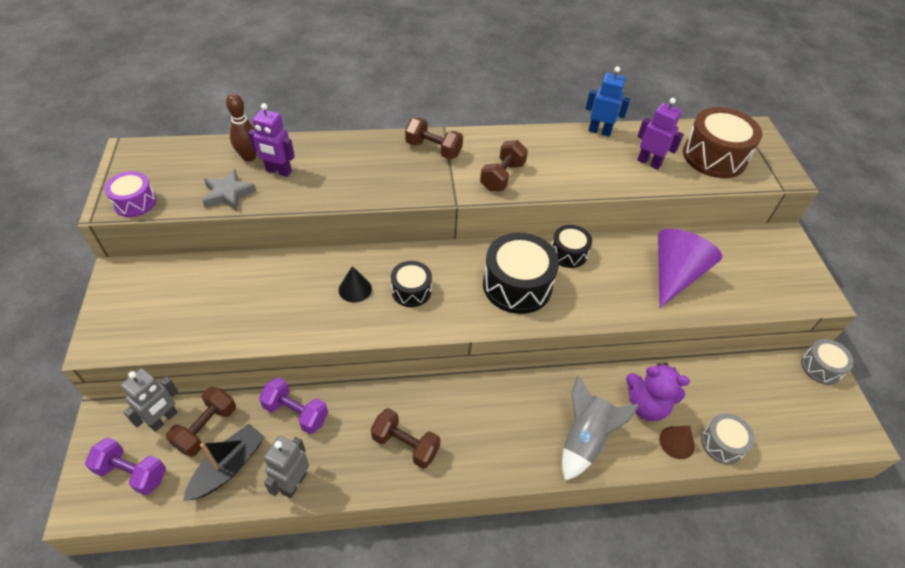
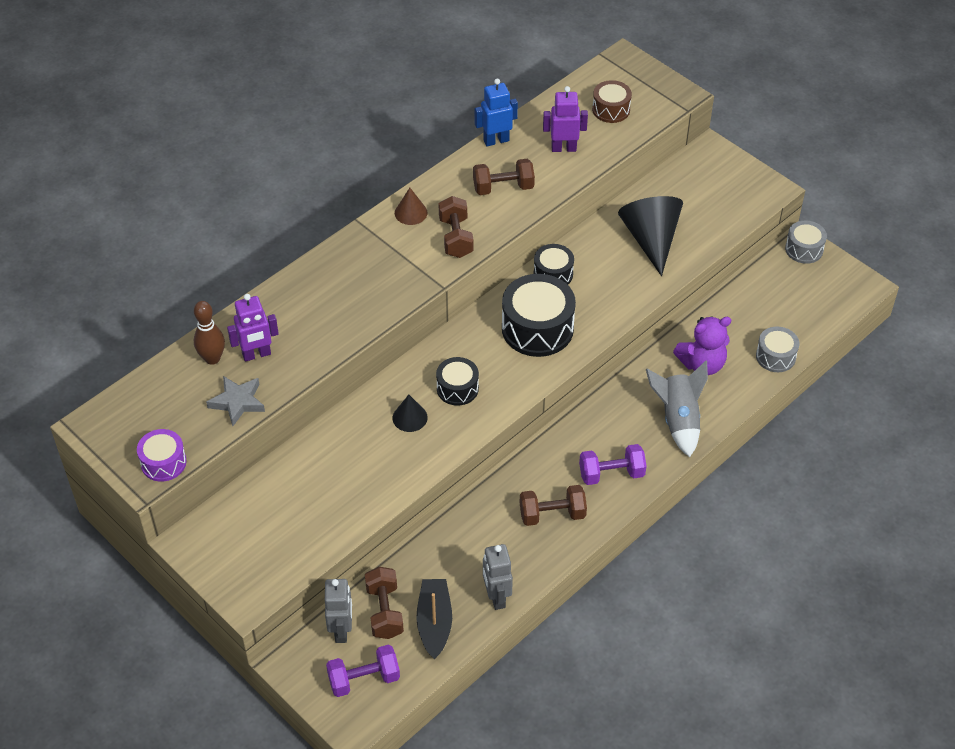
camera: 35 degrees left, 0 degrees up
purple dumbbell [259,377,328,434] -> purple dumbbell moved to [579,444,646,485]
brown dumbbell [405,118,463,159] -> brown dumbbell moved to [473,159,535,195]
purple cone [658,229,722,308] -> black cone [618,196,683,276]
brown cone [659,425,695,459] -> brown cone moved to [395,188,428,225]
brown drum [683,107,762,178] -> brown drum [592,80,632,123], size x0.57

